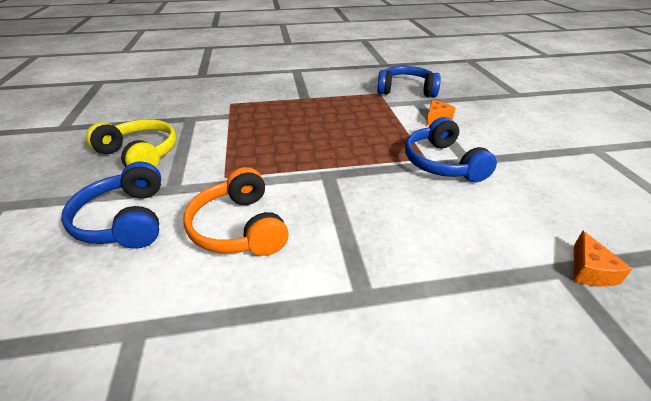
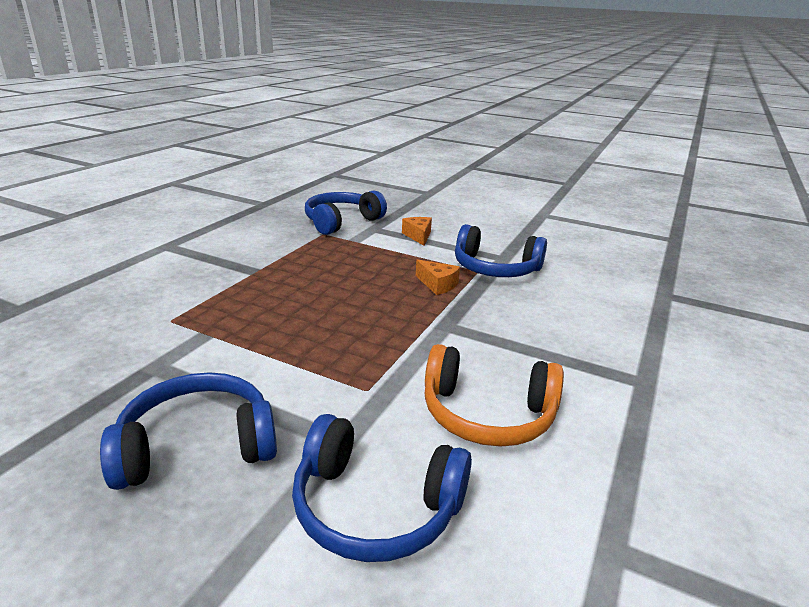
camera: 55 degrees left, 10 degrees down
yellow headphones [86,119,177,167] -> blue headphones [100,372,277,490]
orange cheese [574,231,632,287] -> orange cheese moved to [416,259,460,295]

